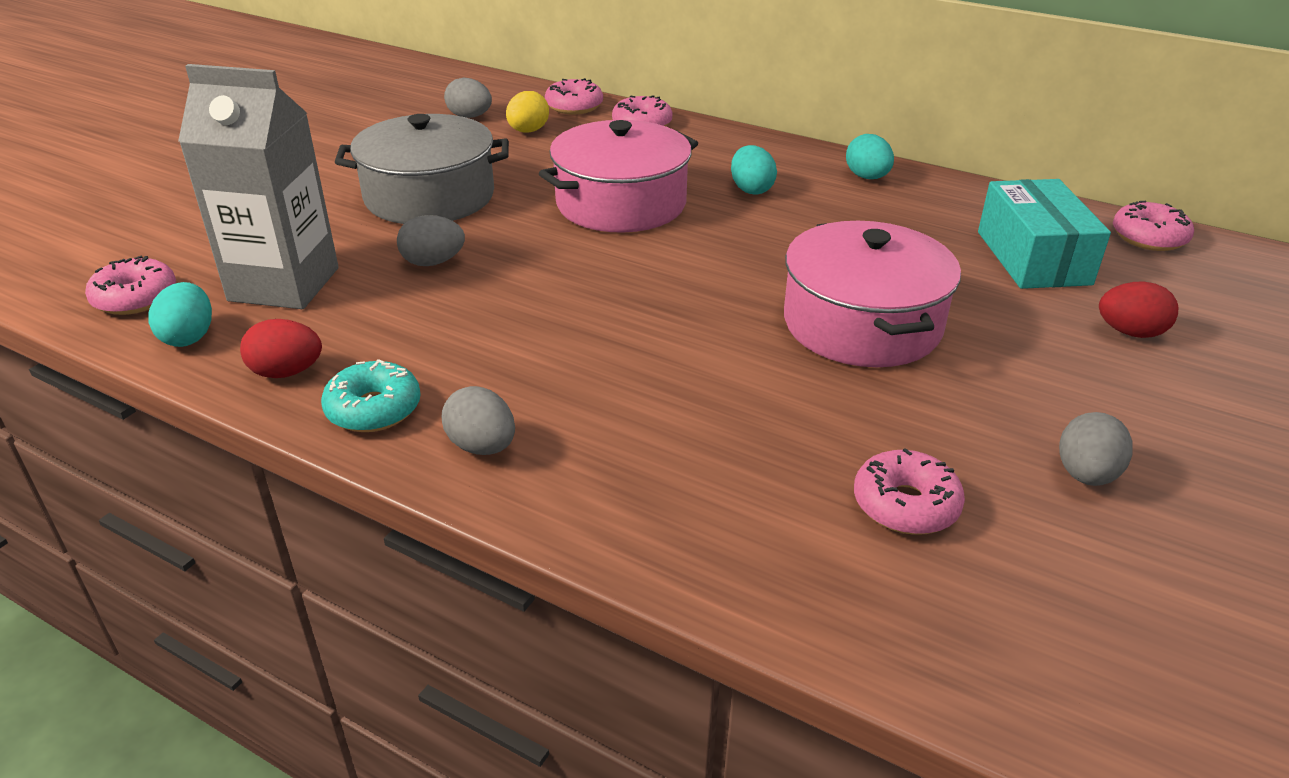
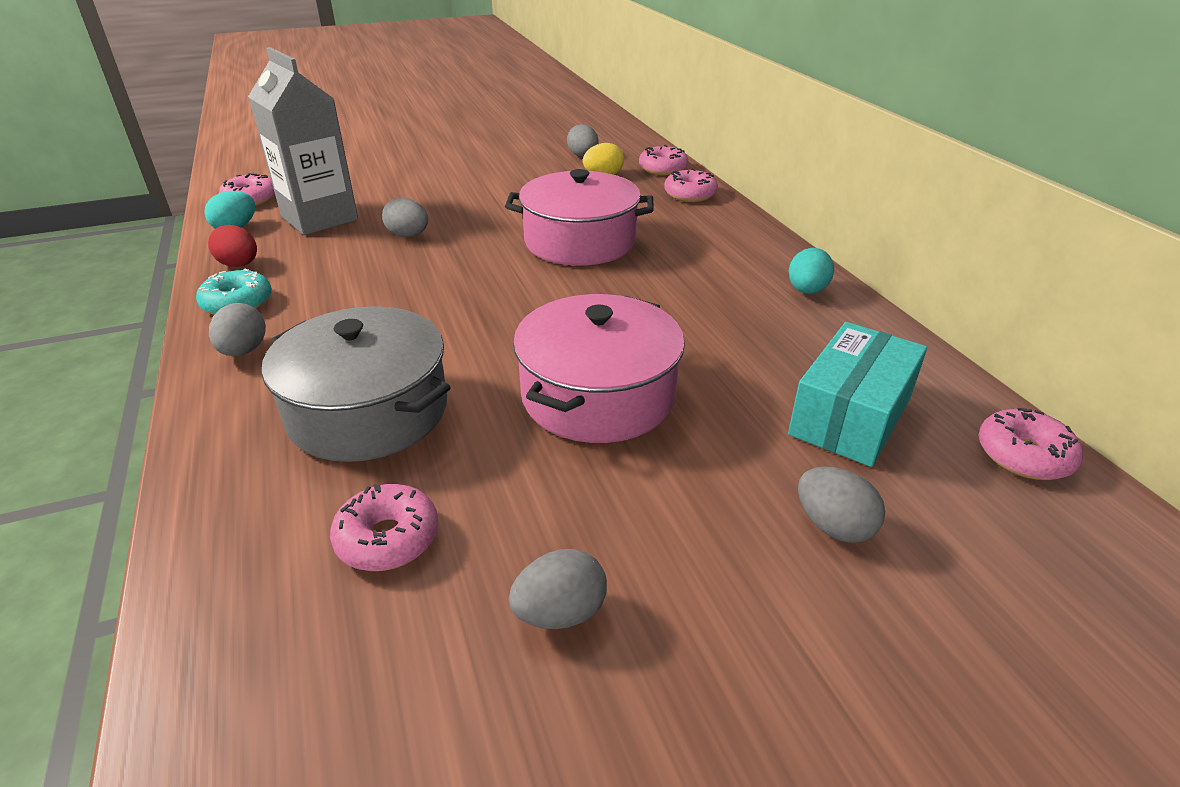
camera: 40 degrees right, 0 degrees up
grey pot [335,114,509,224] -> grey pot moved to [262,306,450,462]
turquoise egg [731,145,777,194] -> none
red egg [1099,282,1178,338] -> grey egg [798,466,885,543]

